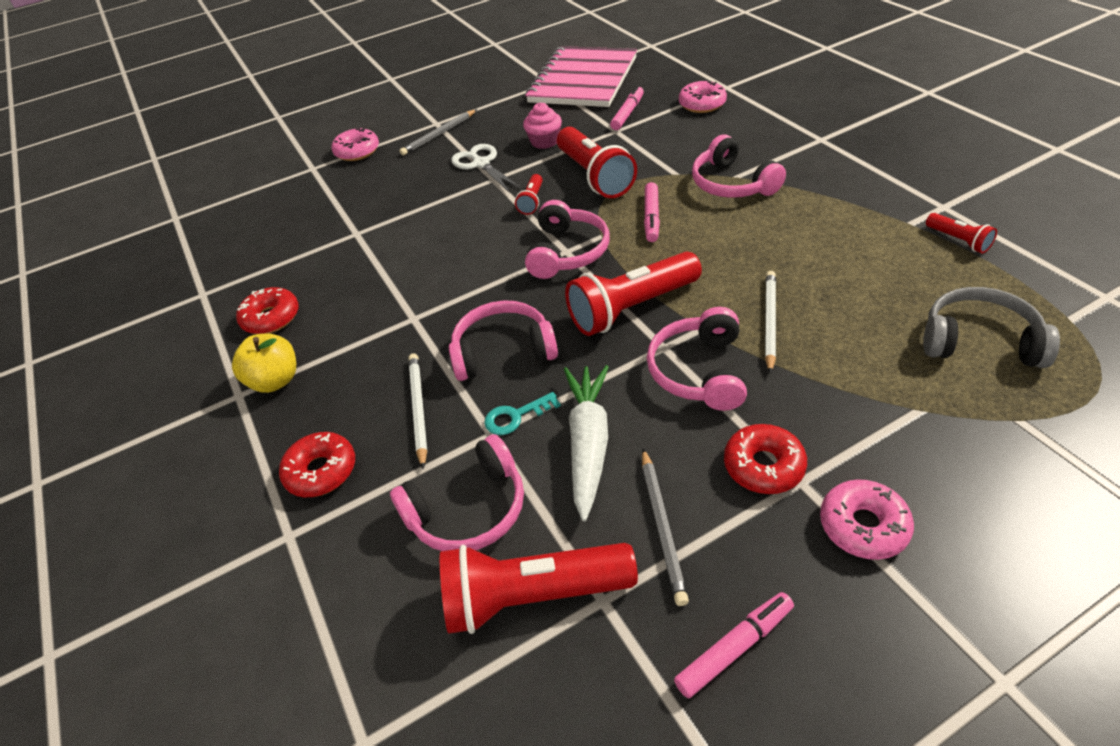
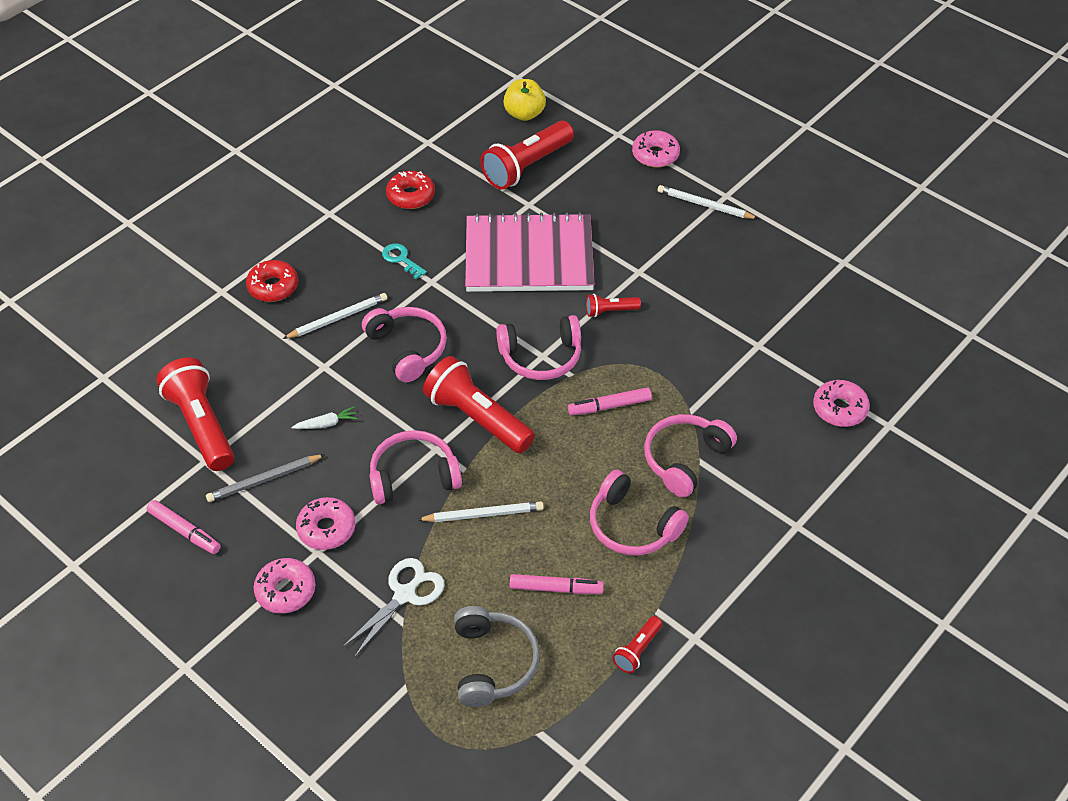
camera: 65 degrees right, 5 degrees up
yellow apple [232,334,296,393] -> yellow apple moved to [503,79,546,121]
pink headphones [390,434,524,551] -> pink headphones moved to [590,470,689,555]
grey pencil [400,109,477,156] -> white pencil [658,185,759,219]
white scissors [451,144,522,193] -> white scissors moved to [342,558,445,658]
turquoise key [484,392,561,435] -> turquoise key moved to [382,243,427,279]
pink cupcake [523,103,562,149] -> none
pink notebook [525,46,637,107] -> pink notebook moved to [465,212,594,292]
red flashlight [557,127,637,198] -> red flashlight moved to [480,121,574,190]
white carrot [564,365,609,521] -> white carrot [291,406,358,429], size x0.47
pink marker [610,86,644,130] -> pink marker moved to [510,574,604,594]
red donut [724,424,807,494] -> pink donut [296,497,356,550]

